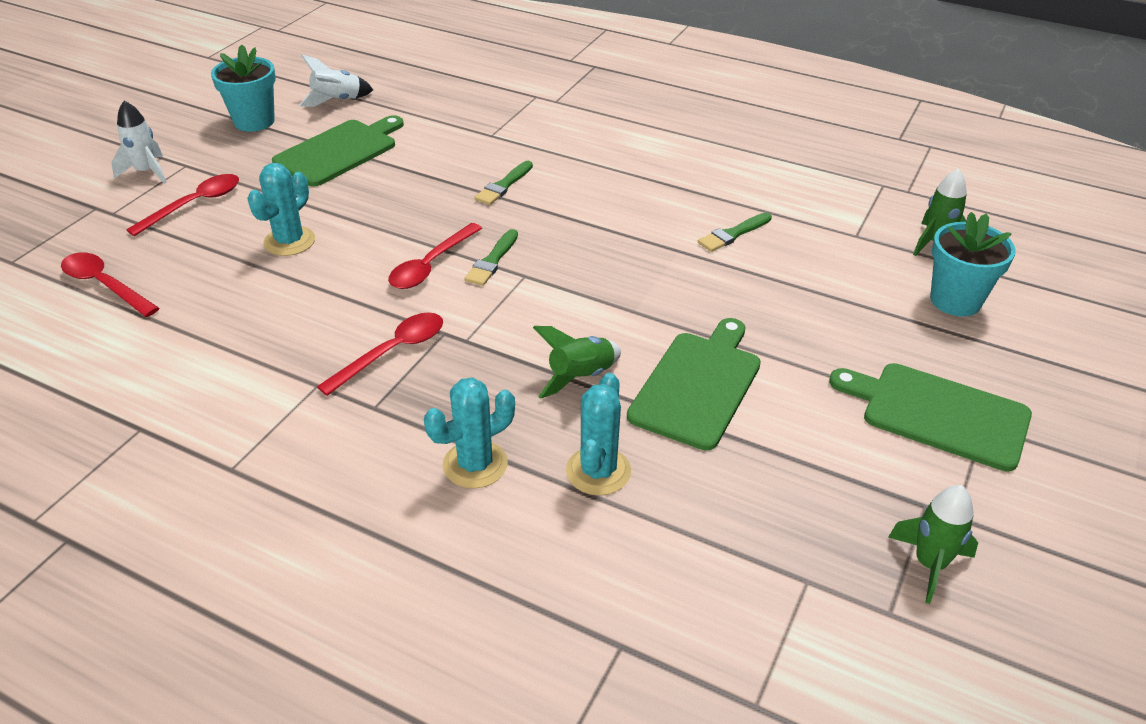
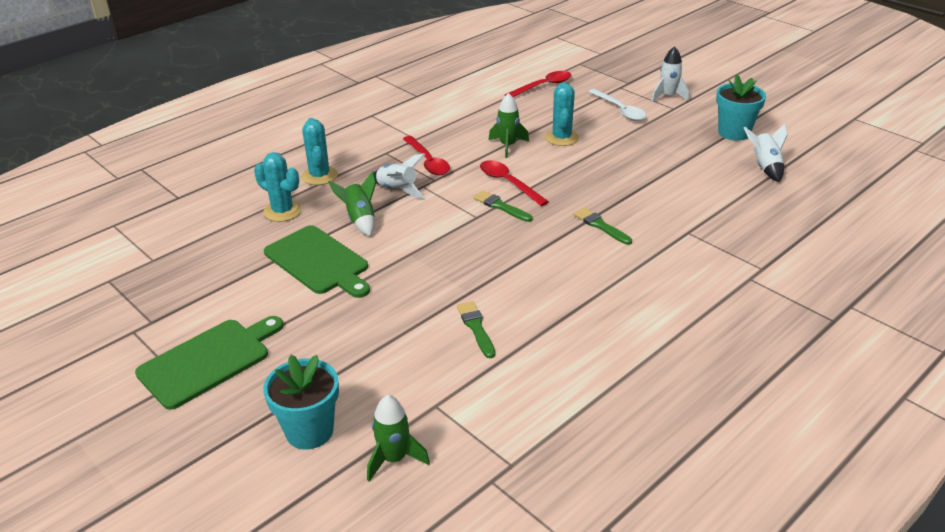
camera: 110 degrees right, 5 degrees down
red spoon [126,174,239,236] -> white spoon [589,89,646,121]
turquoise cactus [247,163,315,256] -> turquoise cactus turned 45 degrees clockwise [545,82,579,146]
green cutting board [272,115,404,187] -> none
green rocket [888,485,978,604] -> green rocket moved to [489,93,529,158]
none -> white rocket [374,153,425,198]

